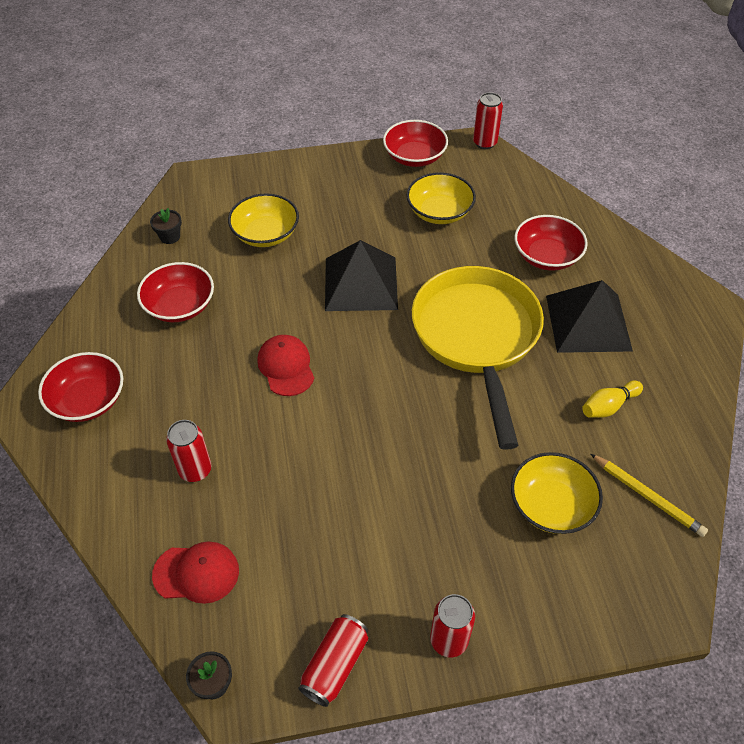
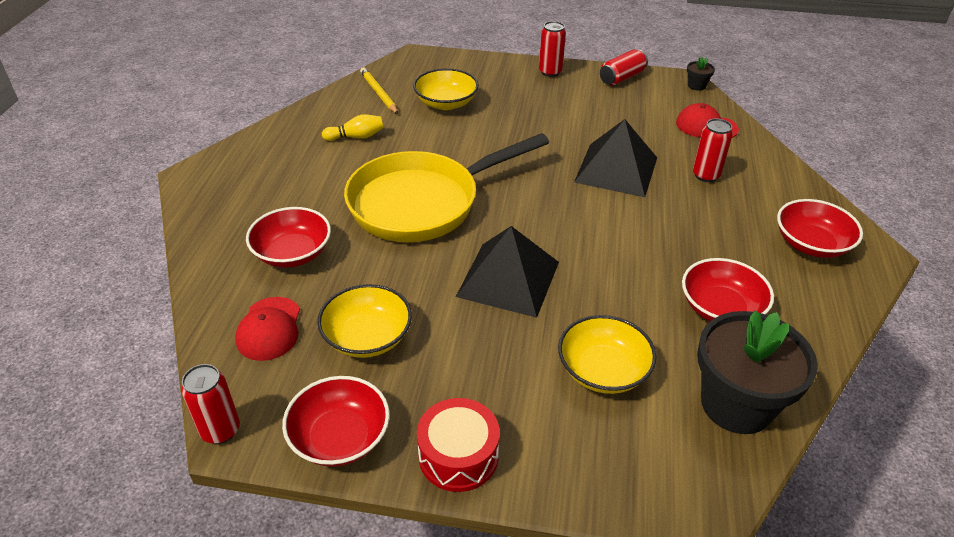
camera: 160 degrees left, 10 degrees down
black flower pot [150,208,182,244] -> black flower pot [697,310,818,434], size x2.48
red cap [257,335,314,396] -> red cap moved to [235,297,300,361]
yellow pan [412,266,544,450] -> yellow pan turned 45 degrees clockwise [344,133,549,242]
black pyramid [546,280,633,353] -> black pyramid moved to [574,119,657,197]
none -> red drum [417,398,500,492]

